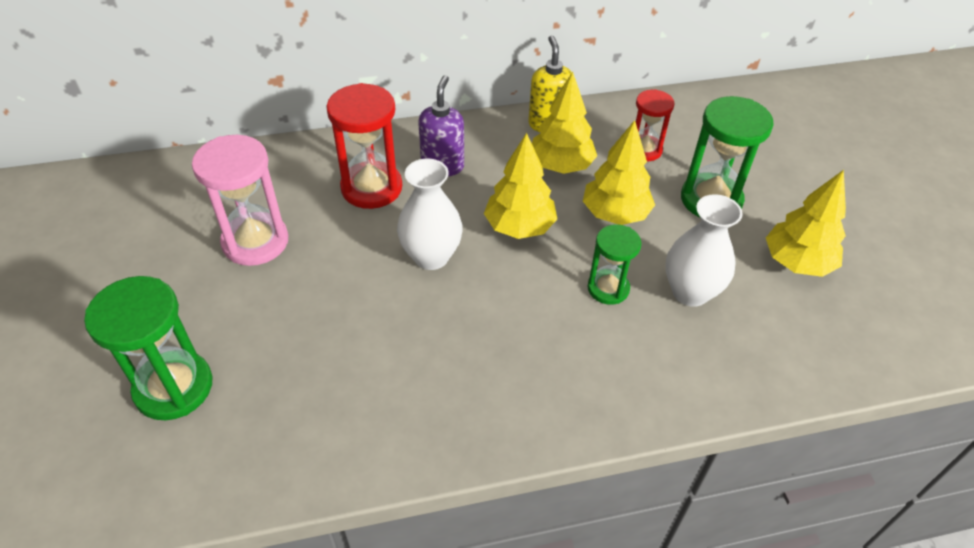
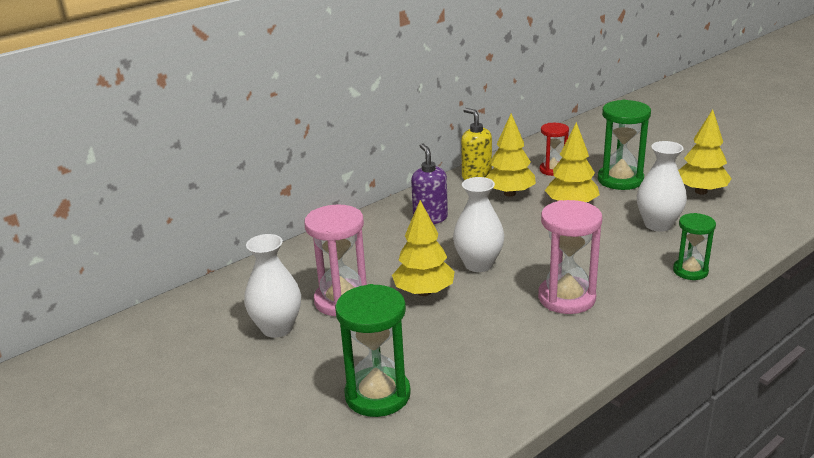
camera: 25 degrees left, 20 degrees down
red hourglass [326,83,402,209] -> none
yellow tree [484,133,557,239] -> yellow tree moved to [392,200,455,296]
green hourglass [588,224,641,305] -> green hourglass moved to [673,213,716,280]
none -> white vase [244,234,301,338]
none -> pink hourglass [538,200,602,314]

